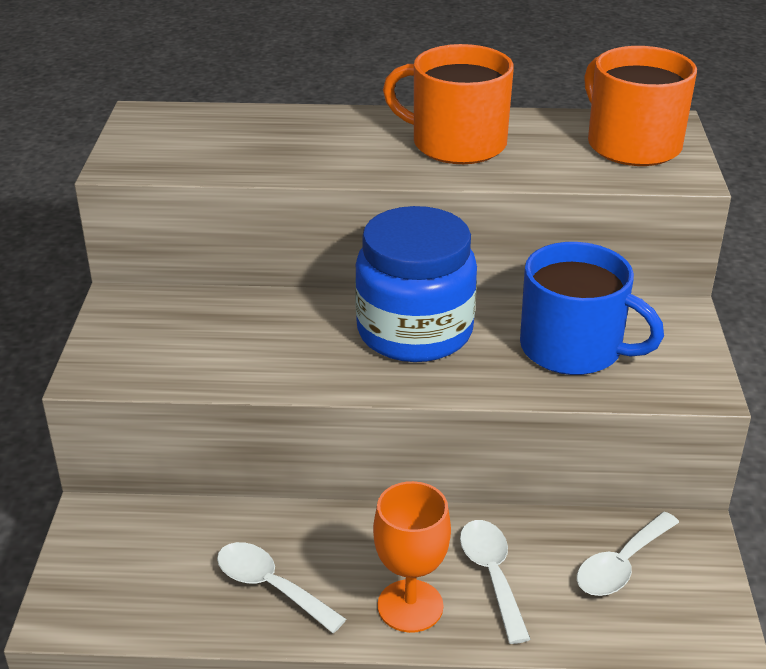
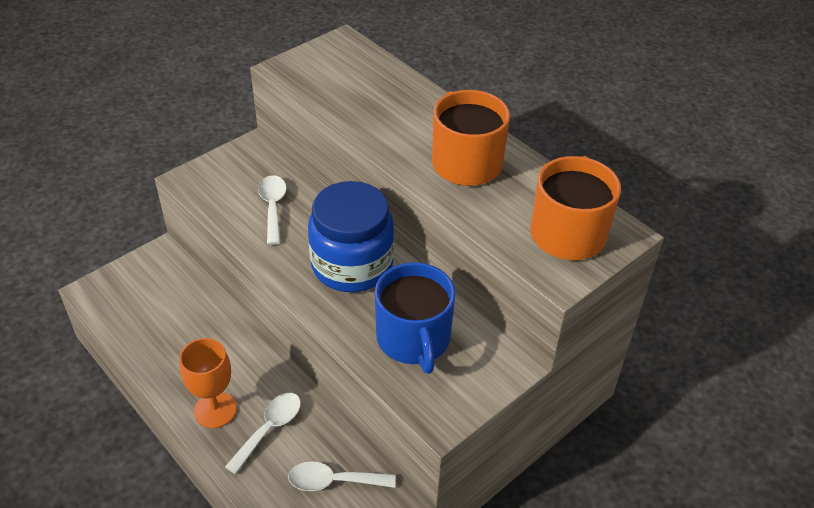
camera: 45 degrees right, 10 degrees up
white spoon [217,542,346,633] -> white spoon moved to [258,175,287,245]

